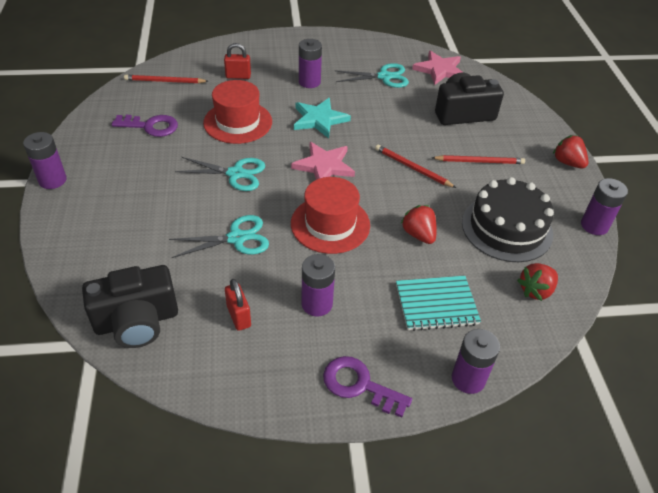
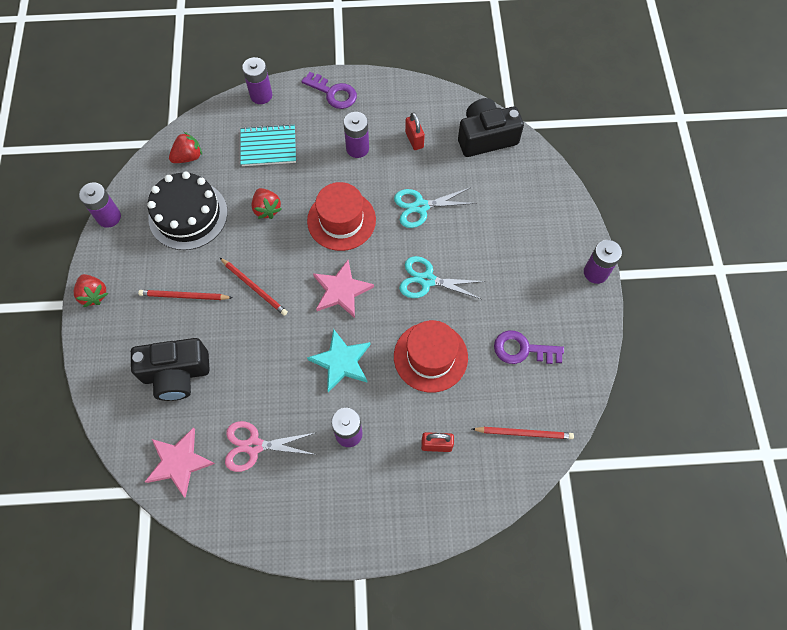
camera: 175 degrees left, 20 degrees up
turquoise scissors [335,63,409,88] -> pink scissors [225,421,317,472]

